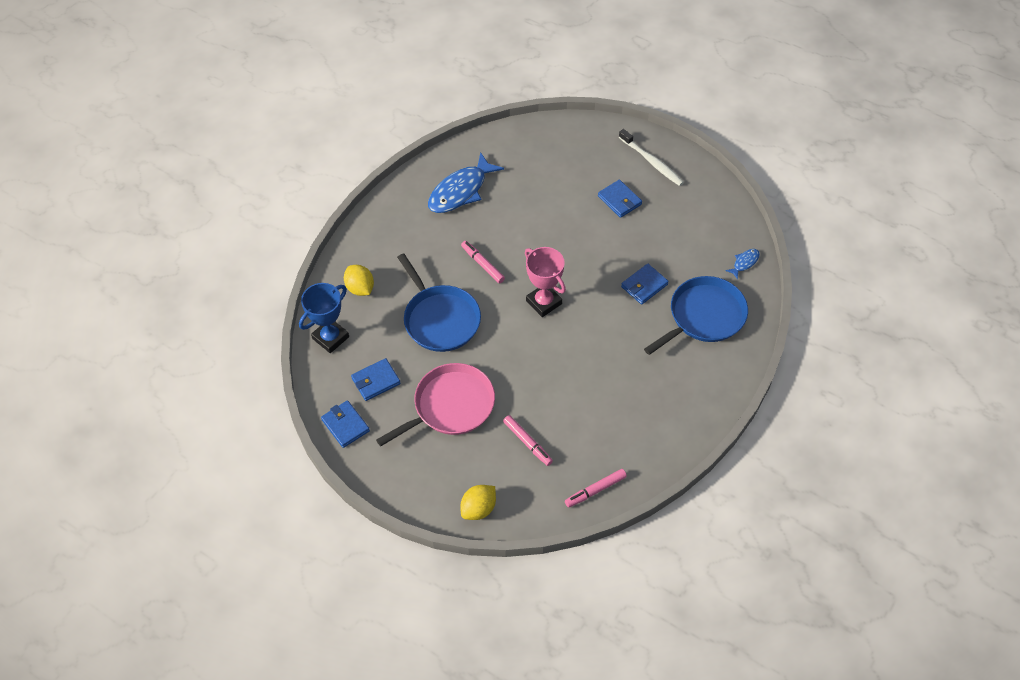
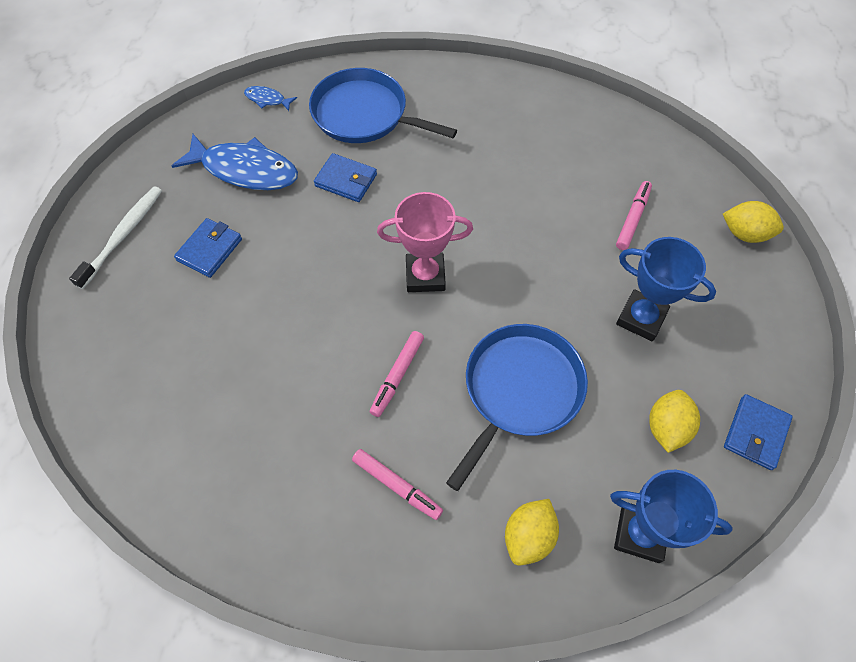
camera: 115 degrees left, 5 degrees up
blue wallet [351,358,401,401] -> yellow lemon [649,390,700,453]
pink pan [376,363,495,446] -> blue trophy [616,237,717,341]
blue fish [428,152,504,213] -> blue fish moved to [172,134,298,190]
pink trophy [525,247,566,317] -> pink trophy turned 60 degrees clockwise [377,192,473,292]
pink marker [565,469,627,508] -> pink marker moved to [352,449,443,520]

